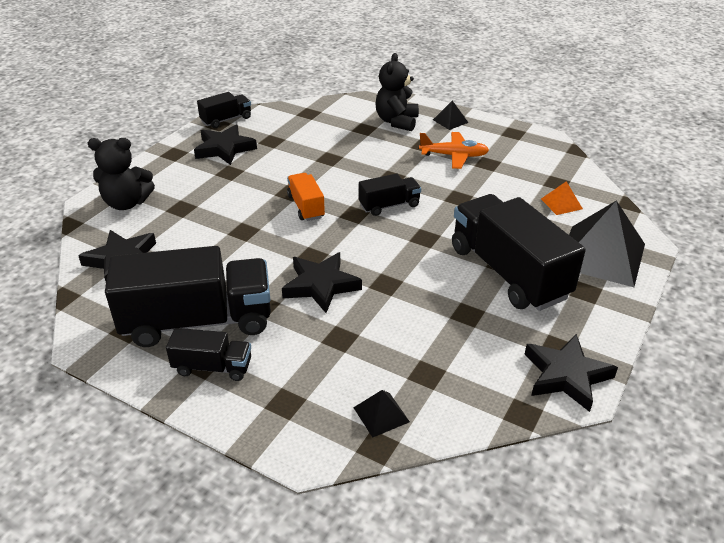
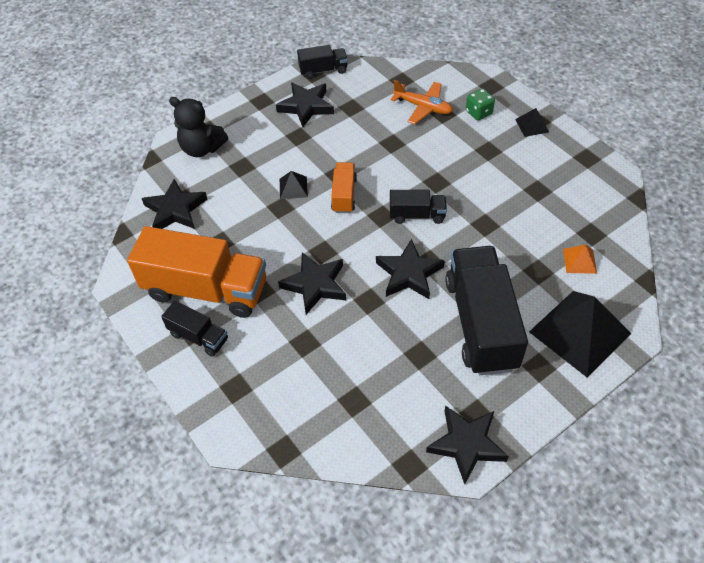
camera: 25 degrees right, 15 degrees up
black truck [105,246,271,347] -> orange truck [127,226,266,318]
black pyramid [353,390,410,438] -> black pyramid moved to [280,171,308,199]
black teddy bear [375,53,419,131] -> green dice [466,89,495,121]
orange plane [419,132,489,169] -> orange plane moved to [390,80,453,124]
none -> black star [376,239,445,299]

